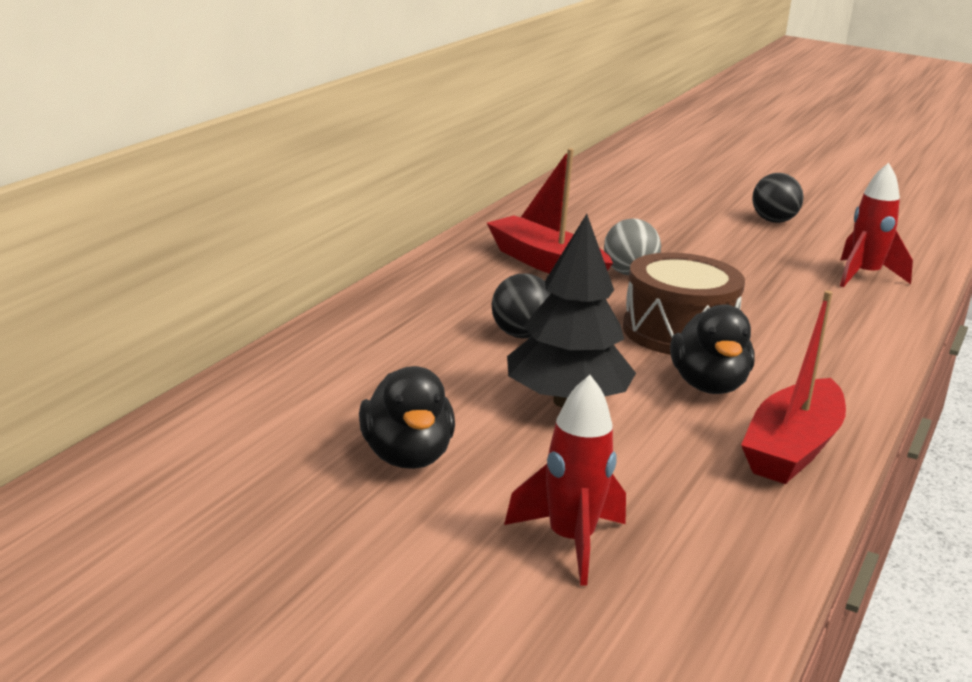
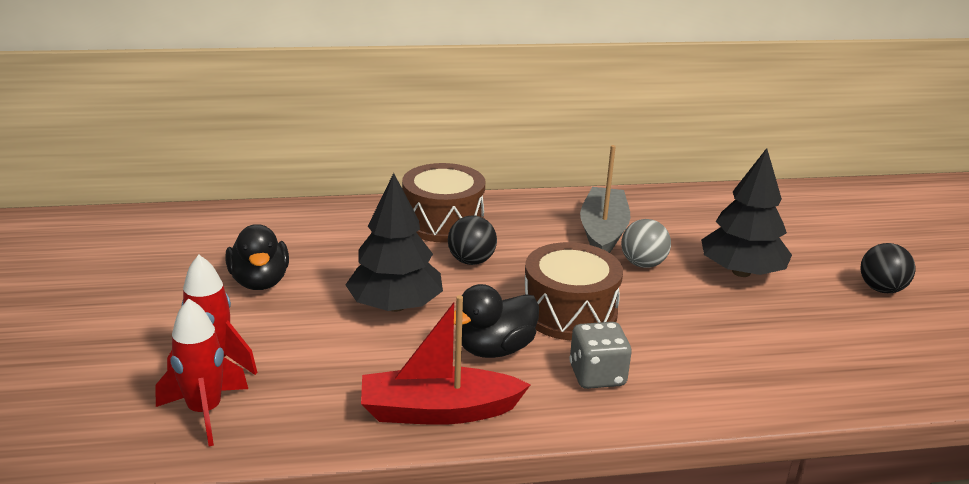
camera: 55 degrees right, 5 degrees up
black duck [359,366,455,469] -> black duck turned 60 degrees counterclockwise [226,224,289,290]
red boat [487,148,613,274] -> grey boat [580,145,630,253]
red rocket [840,163,913,287] -> red rocket moved to [155,298,248,446]
none -> brown drum [402,163,485,243]
none -> grey dice [569,322,632,389]
none -> black tree [701,148,792,277]

